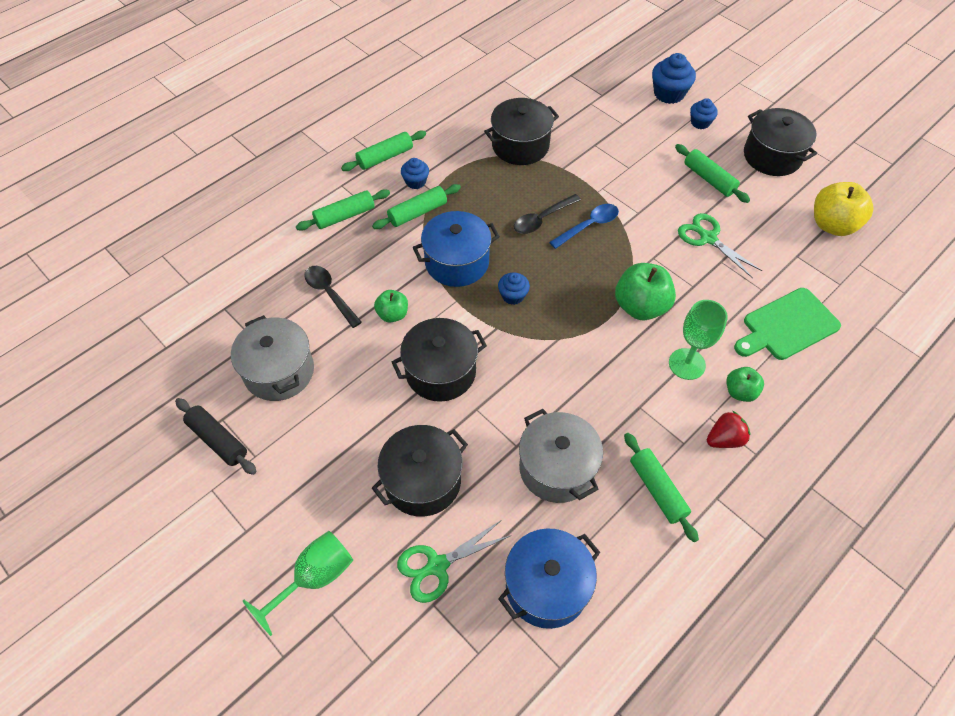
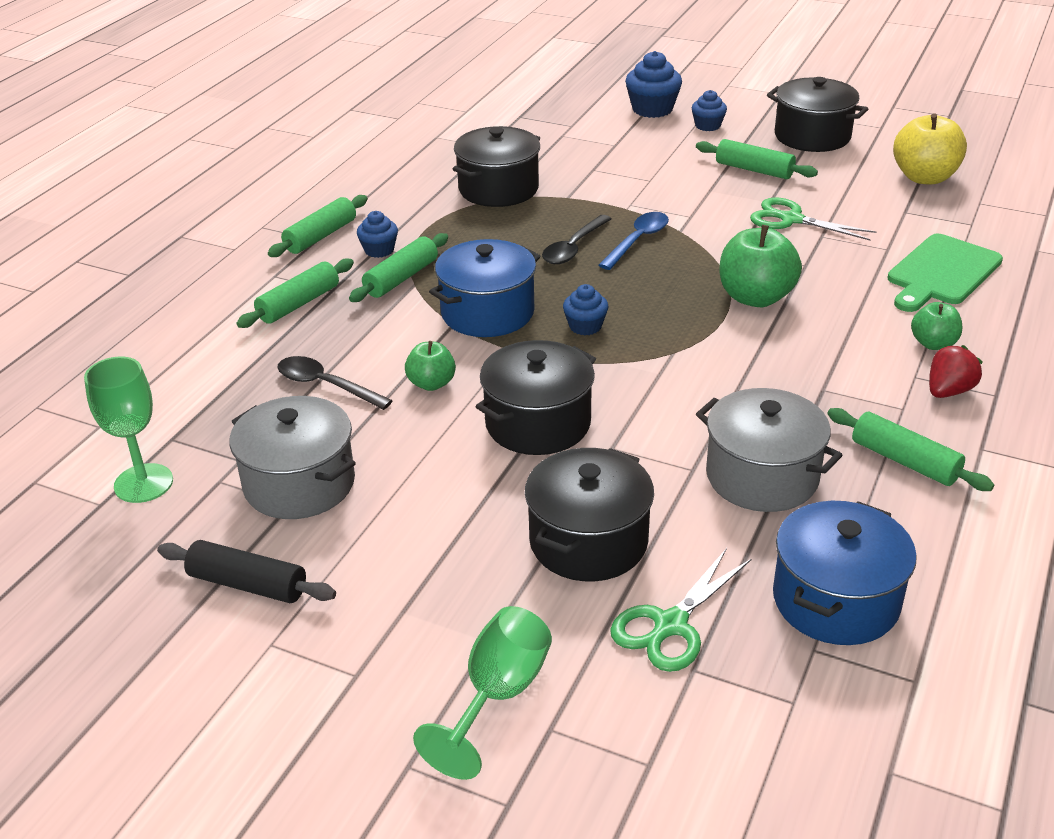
camera: 20 degrees left, 20 degrees down
green goblet [669,300,728,380] -> green goblet moved to [84,356,173,503]

